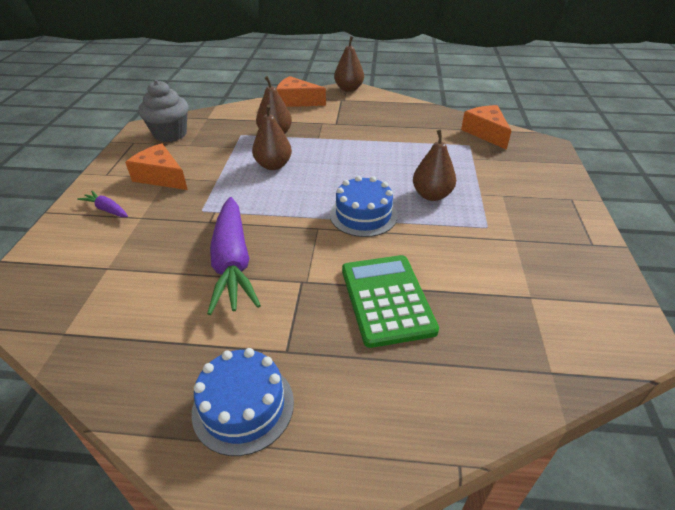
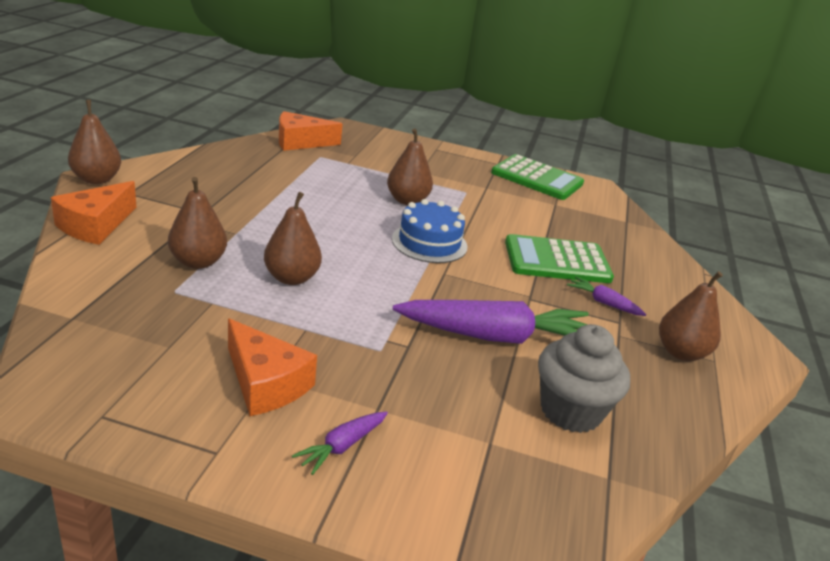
camera: 85 degrees left, 10 degrees down
orange cheese [125,143,188,190] -> orange cheese turned 90 degrees counterclockwise [228,318,317,416]
grey cupcake [139,80,188,142] -> grey cupcake moved to [538,324,630,433]
blue cake [192,348,294,456] -> brown pear [659,271,723,361]
none -> green calculator [491,154,584,200]
none -> purple carrot [567,276,646,316]

